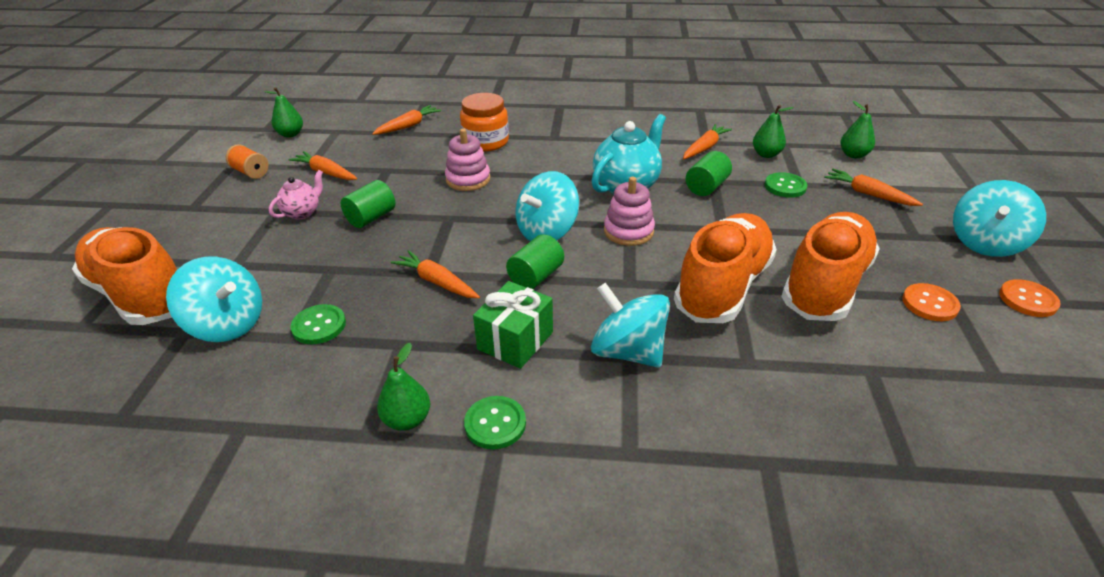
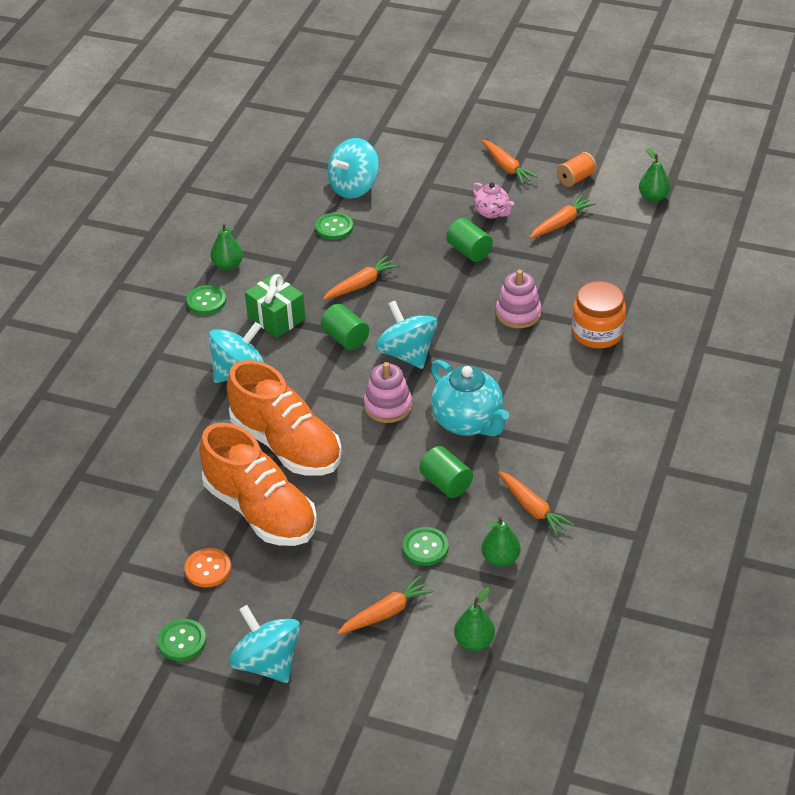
camera: 105 degrees right, 5 degrees up
orange shoe [72,227,177,325] -> none
orange carrot [372,105,441,135] -> orange carrot moved to [482,140,538,184]
orange button [999,279,1061,317] -> green button [158,619,206,661]

